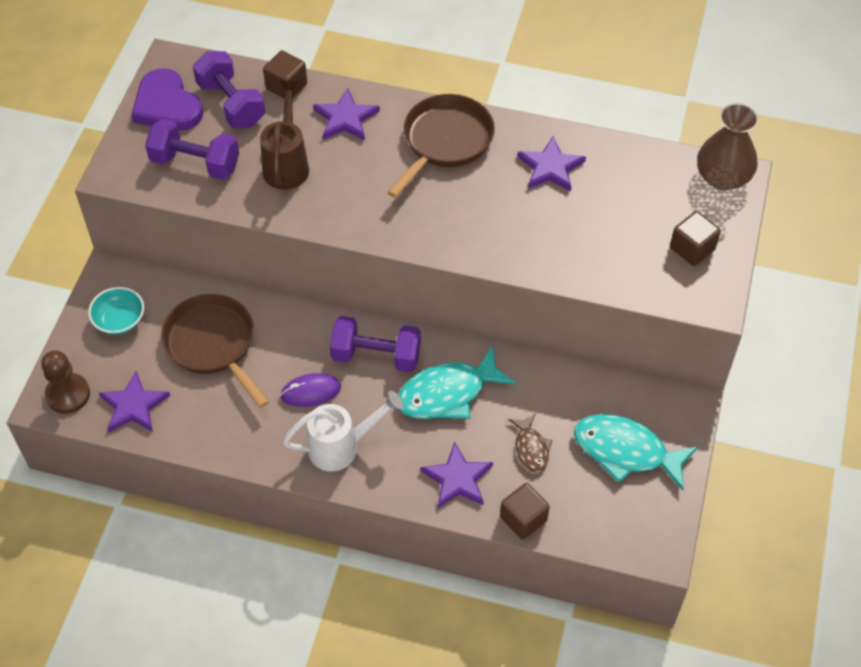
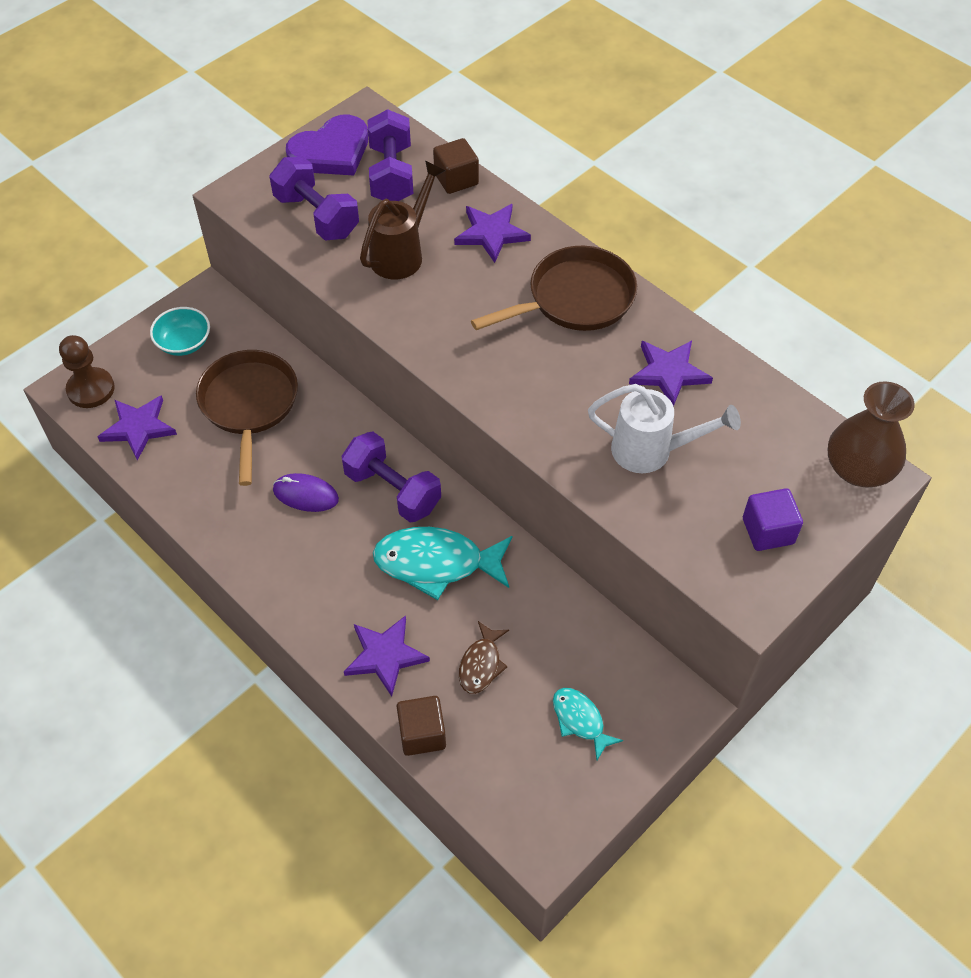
camera: 30 degrees right, 0 degrees up
purple heart [131,68,203,131] -> purple heart turned 120 degrees counterclockwise [286,115,368,175]
white watering can [283,391,403,472] -> white watering can moved to [588,384,741,473]
turquoise fish [574,414,698,490] -> turquoise fish [553,688,623,760], size x0.54
brown cube [670,211,721,266] -> purple cube [743,488,803,551]

